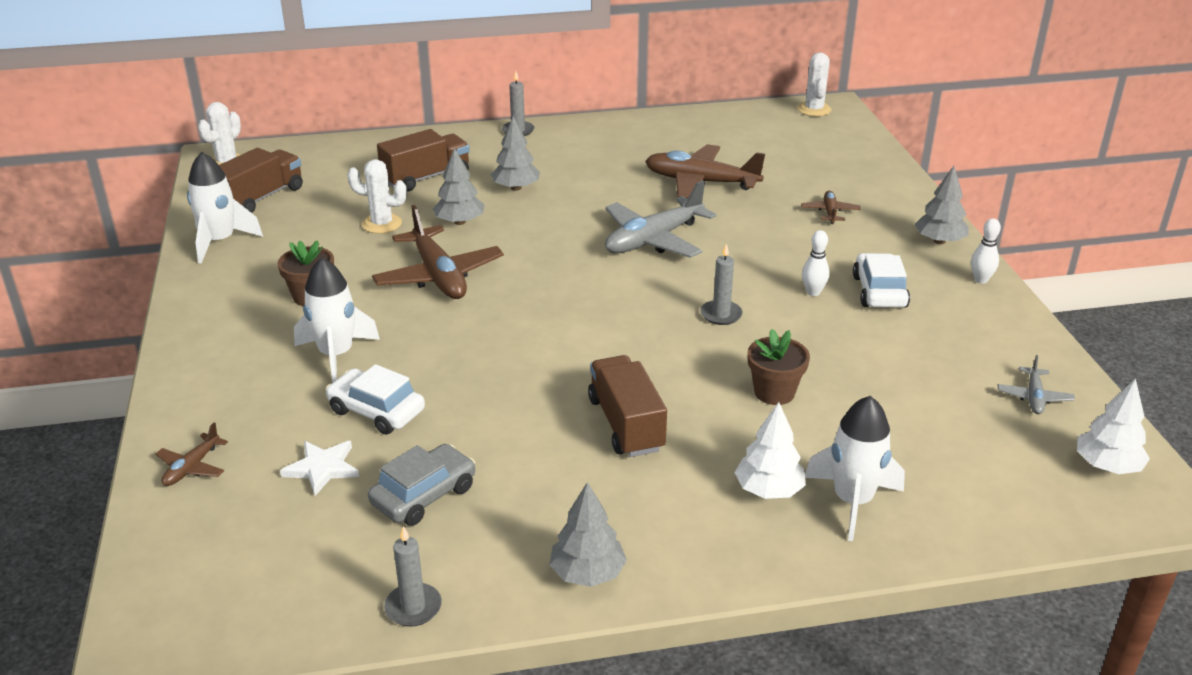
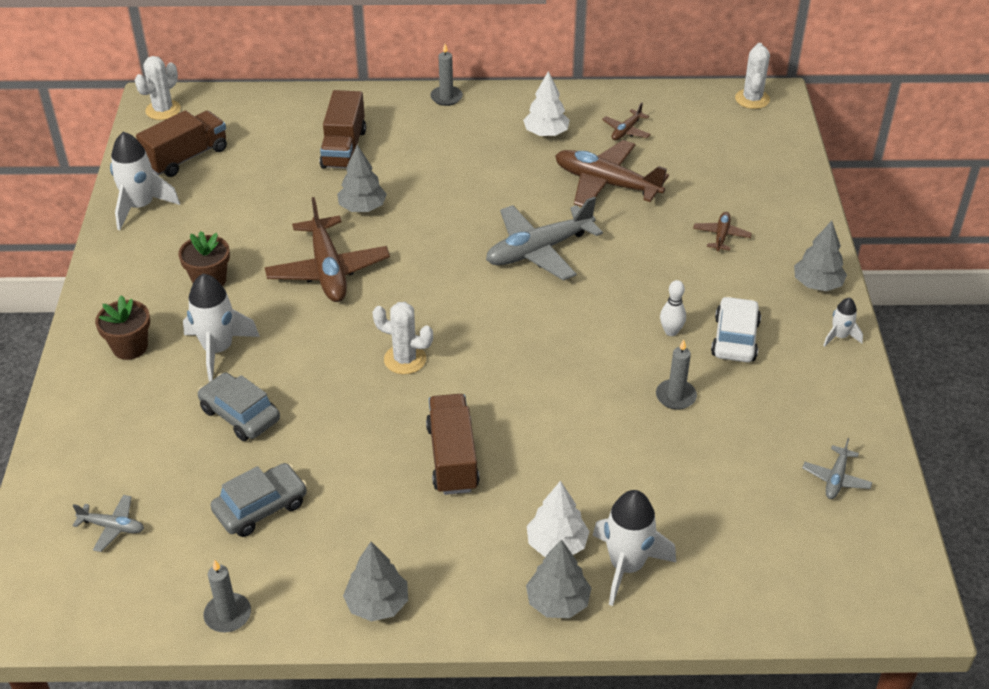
camera: 10 degrees right, 10 degrees up
brown plane [155,422,228,486] -> brown plane moved to [602,103,651,140]
white star [280,441,359,496] -> none
white car [326,364,425,435] -> grey car [198,372,280,441]
white cactus [347,159,407,234] -> white cactus moved to [372,302,433,374]
brown truck [377,129,470,192] -> brown truck turned 120 degrees clockwise [320,90,366,169]
grey tree [491,116,540,191] -> grey tree moved to [526,539,591,618]
grey candle [700,244,743,325] -> grey candle moved to [656,340,697,410]
brown flower pot [748,329,810,405] -> brown flower pot moved to [95,295,150,360]
white bowling pin [971,218,1001,284] -> white rocket [823,298,863,347]
white tree [1077,378,1150,474] -> white tree moved to [523,71,570,137]
none -> grey plane [72,495,144,552]

